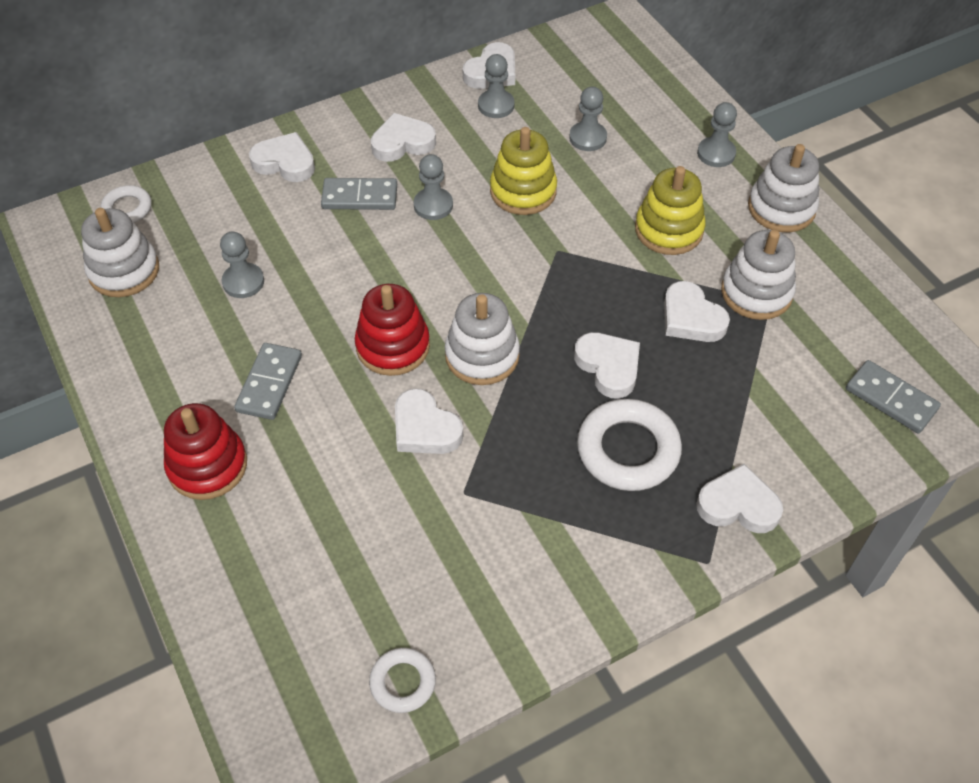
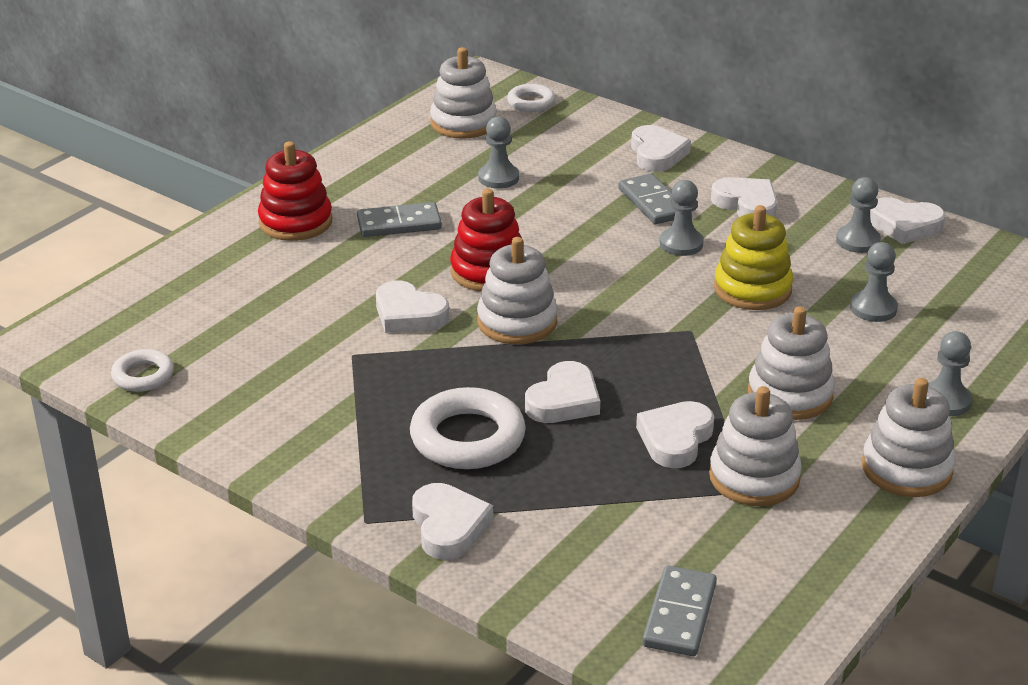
camera: 65 degrees right, 20 degrees down
white heart [395,388,463,454] -> white heart turned 75 degrees counterclockwise [376,280,449,333]
yellow stacking toy [635,166,706,255] -> white stacking toy [748,306,835,420]

